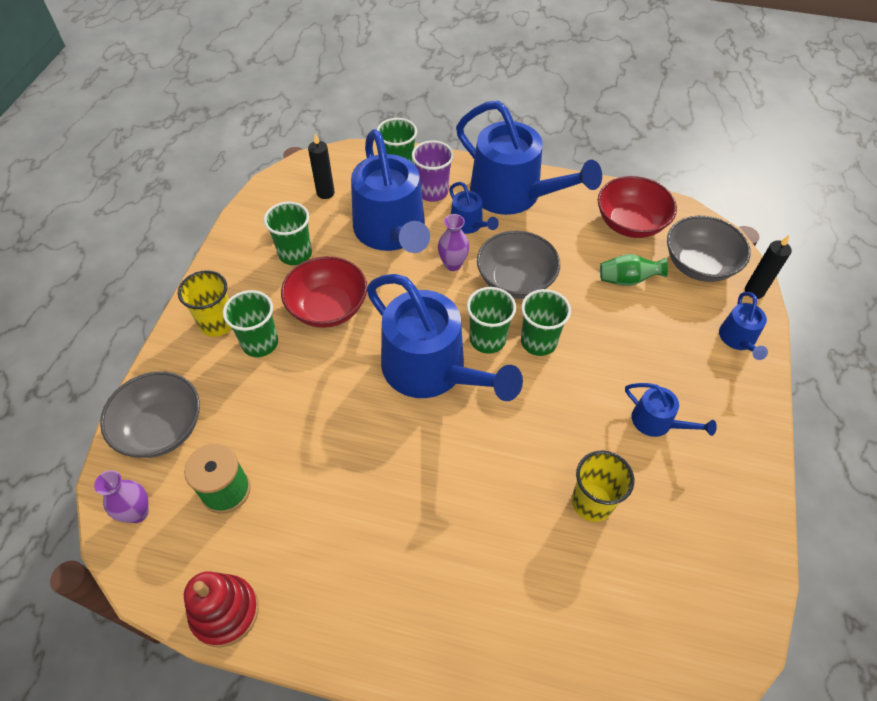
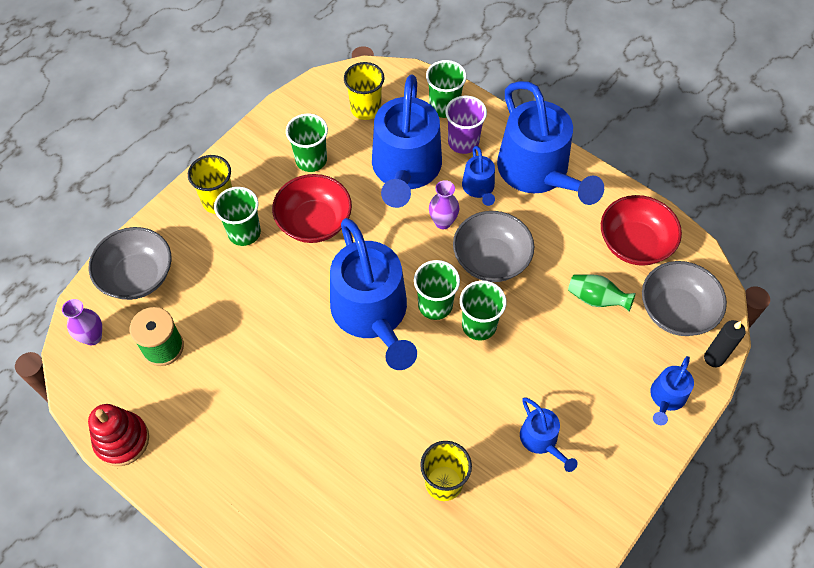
camera: 25 degrees right, 5 degrees up
black candle [308,133,335,199] -> yellow cup [344,62,385,120]

